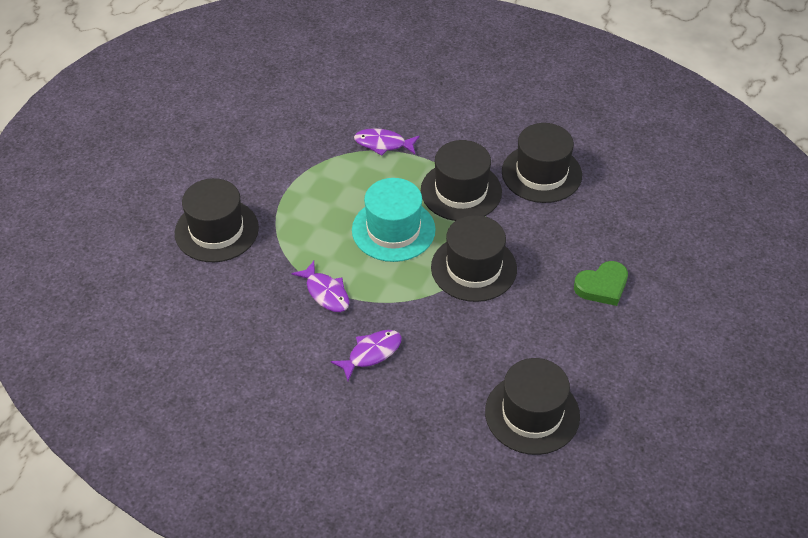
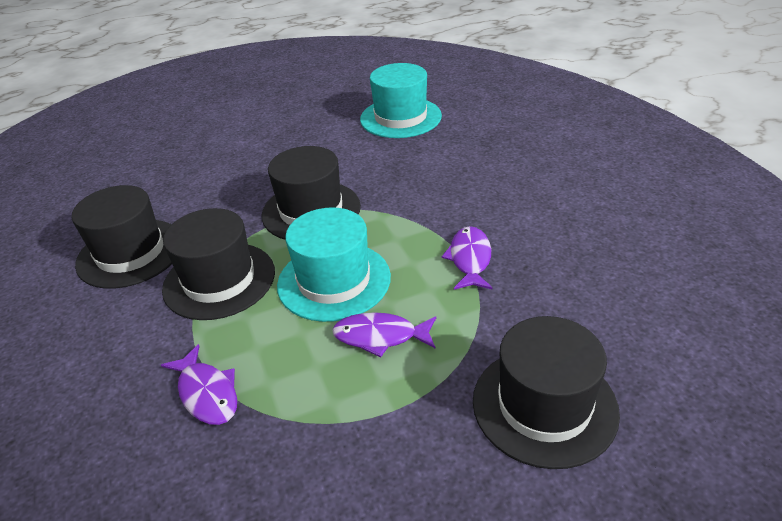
camera: 135 degrees left, 10 degrees down
purple fish [331,330,402,381] -> purple fish moved to [332,312,436,357]
black hat [485,358,580,455] -> turquoise hat [360,63,442,138]
green heart [574,261,628,306] -> none

